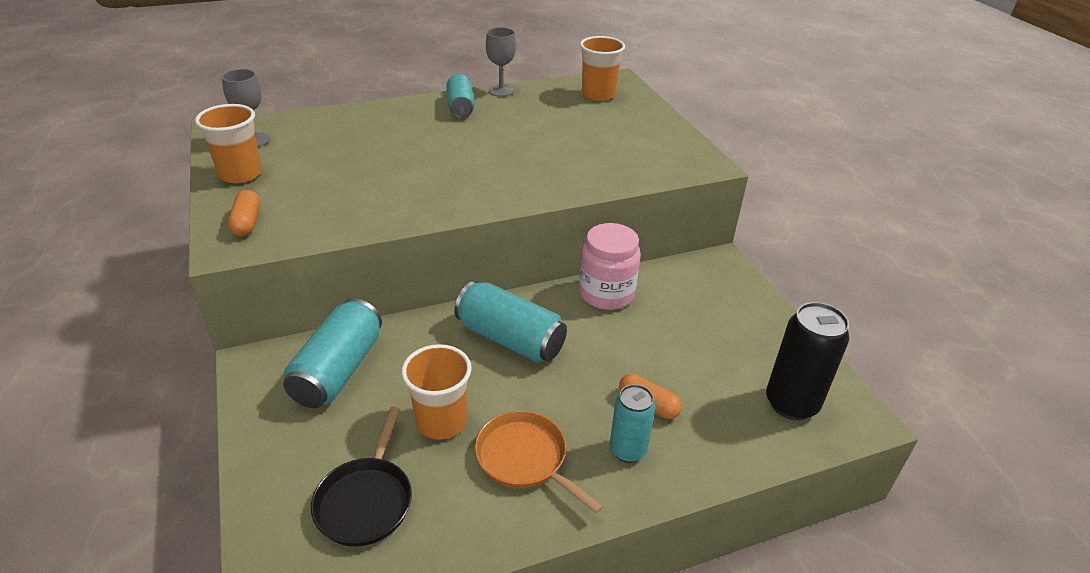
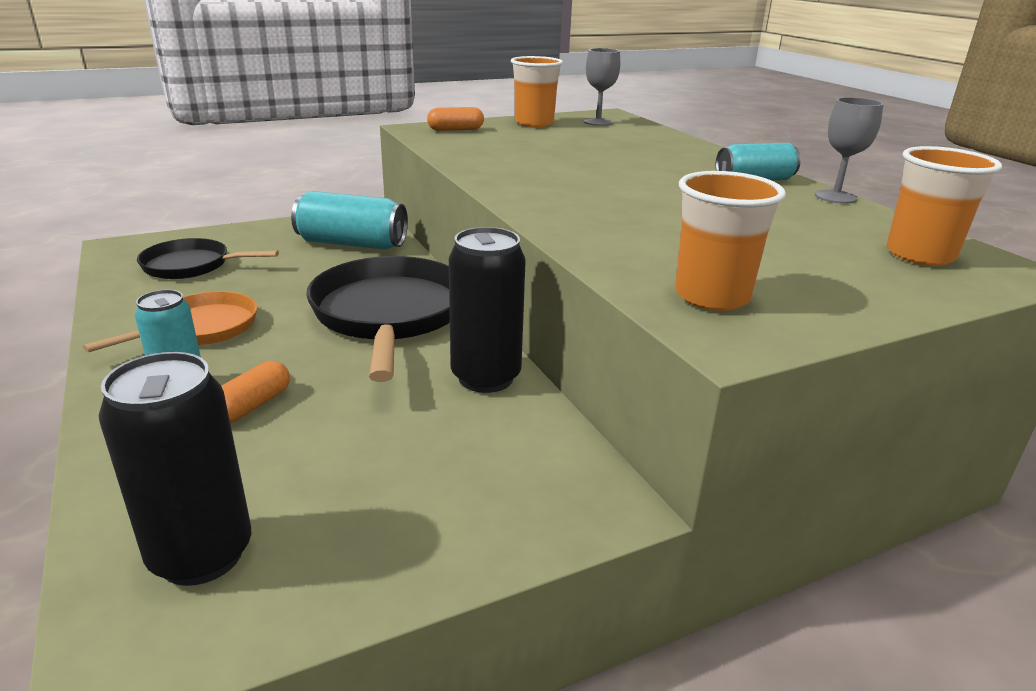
camera: 85 degrees right, 10 degrees down
orange cup [402,344,472,439] -> orange cup moved to [675,171,786,311]
turquoise can [454,281,567,363] -> black pan [306,256,450,382]
pink jar [579,223,641,310] -> black can [449,227,526,393]

